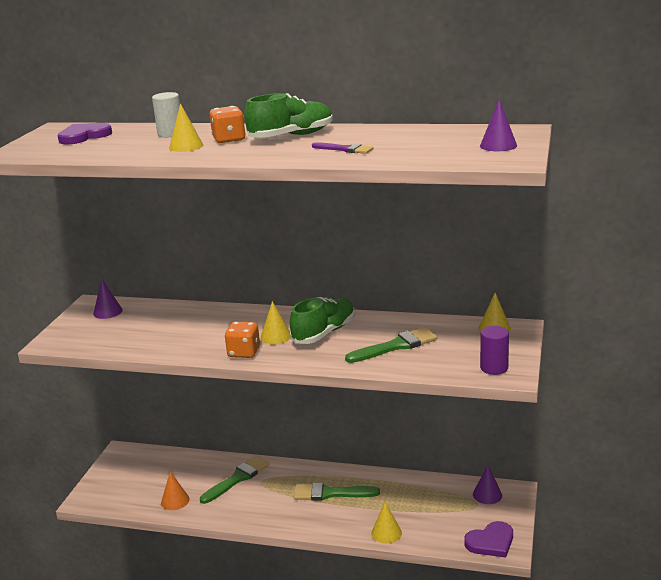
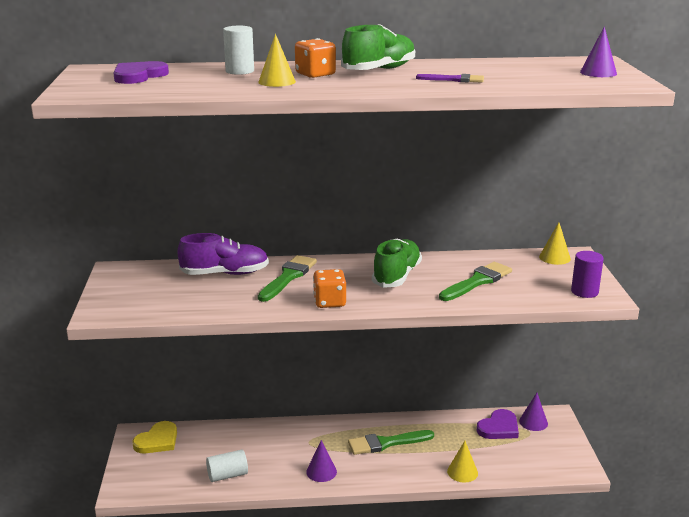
camera: 20 degrees left, 0 degrees up
purple cone [93,279,123,319] -> purple cone moved to [306,440,337,482]
orange cone [161,472,190,510] -> white cylinder [206,450,248,482]
green brush [200,456,269,504] -> green brush moved to [258,255,317,302]
yellow cone [260,301,291,344] -> none
purple heart [464,521,513,558] -> purple heart moved to [477,409,519,439]
none -> yellow heart [132,421,177,453]
none -> purple shoe [178,233,269,275]

